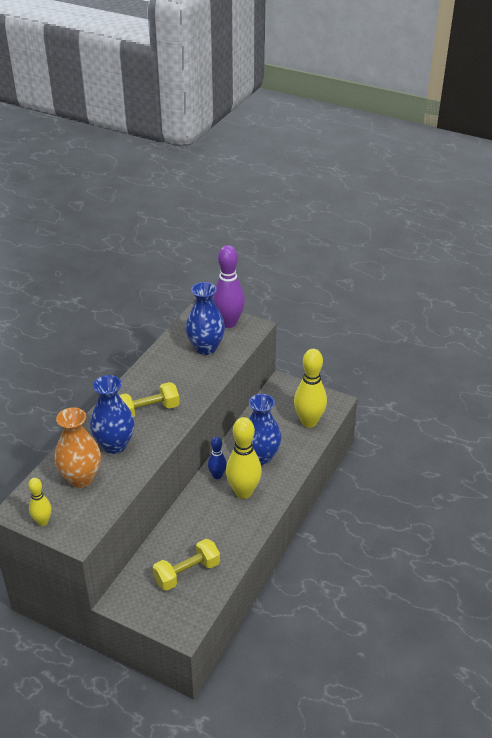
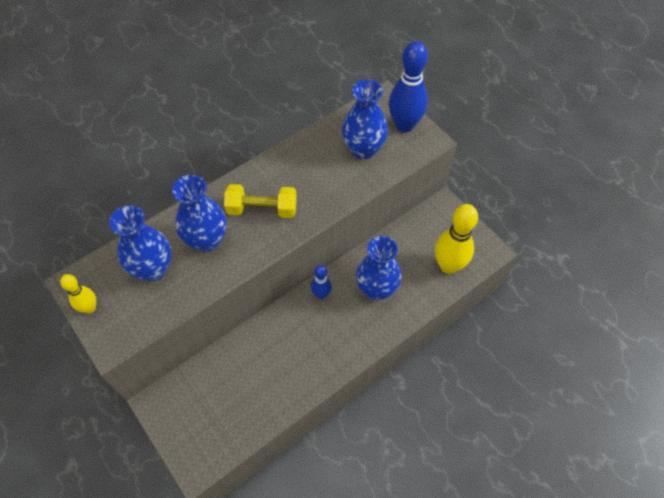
camera: 25 degrees right, 20 degrees up
orange vase [55,407,101,488] -> blue vase [109,205,172,282]
yellow dumbbell [152,539,220,591] -> none
purple bowling pin [213,245,245,328] -> blue bowling pin [389,41,428,133]
yellow bowling pin [226,417,262,499] -> none

